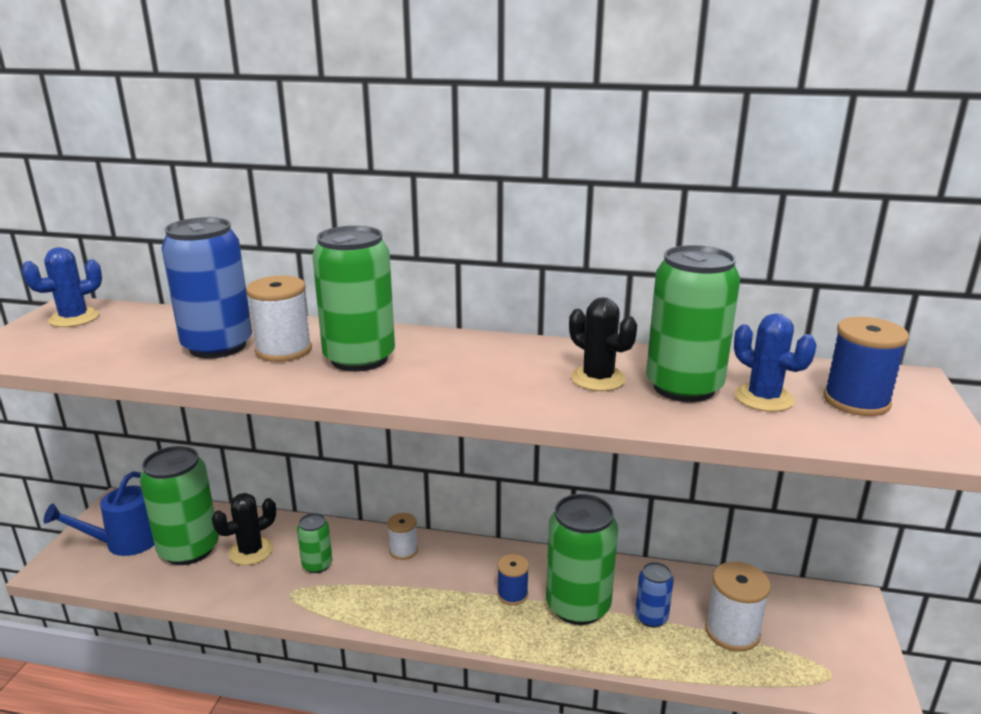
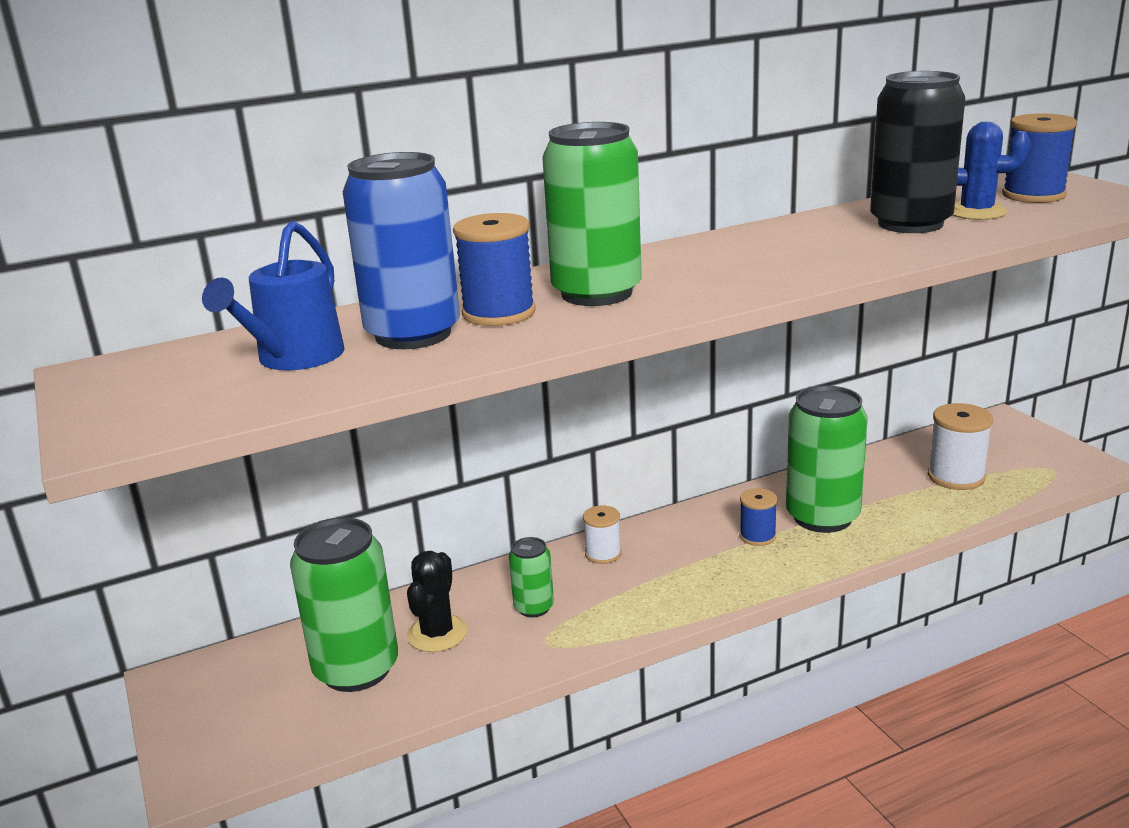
camera: 35 degrees left, 0 degrees up
blue cactus [21,247,102,327] -> none
blue watering can [44,471,154,556] -> blue watering can moved to [202,221,344,370]
white spool [246,276,312,362] -> blue spool [453,213,535,326]
black cactus [569,297,637,391] -> none
blue can [635,562,674,628] -> none
green can [646,245,740,402] -> black can [870,71,965,233]

